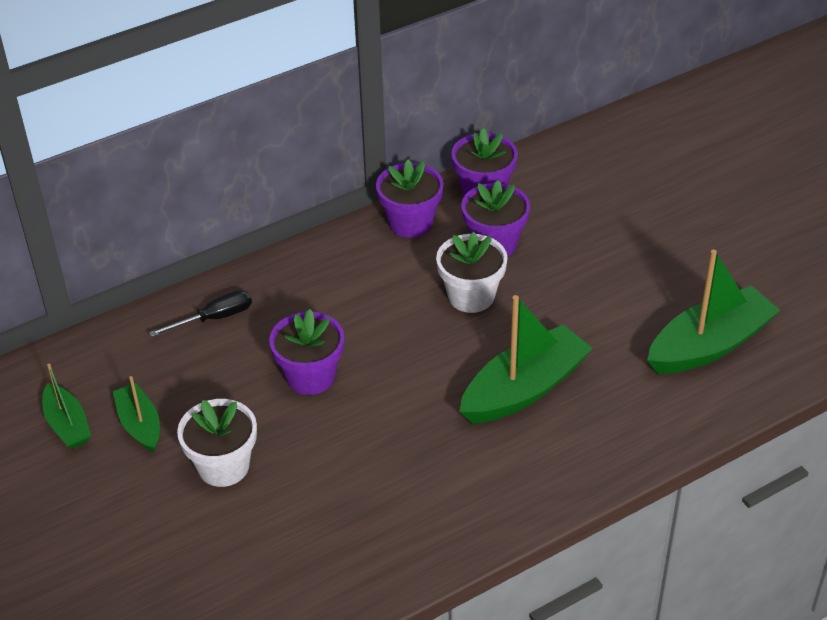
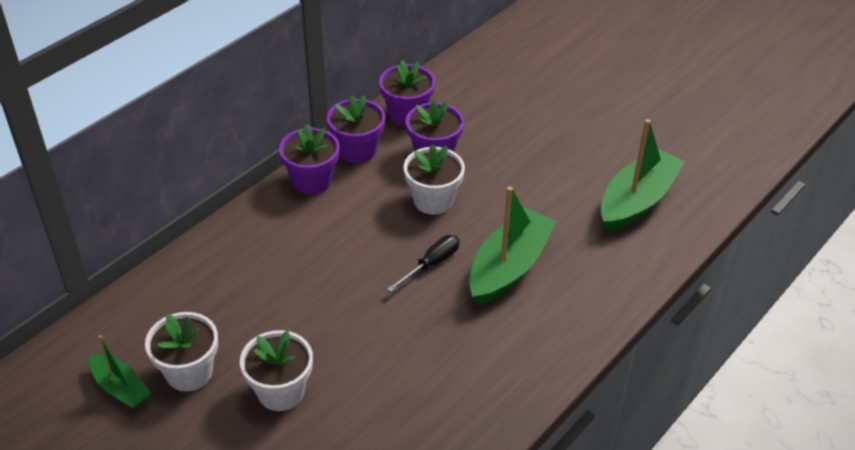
camera: 20 degrees left, 0 degrees up
green boat [113,376,160,452] -> white flower pot [145,312,218,392]
black screwdriver [149,290,252,337] -> black screwdriver moved to [387,235,460,292]
purple flower pot [269,309,344,395] -> purple flower pot moved to [279,124,340,195]

